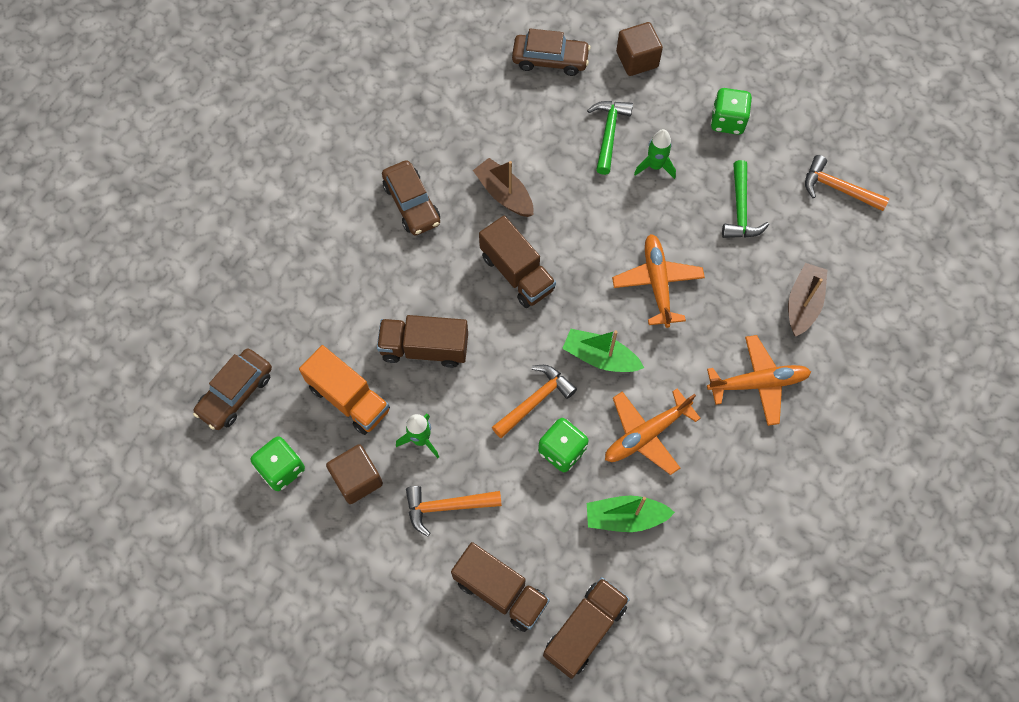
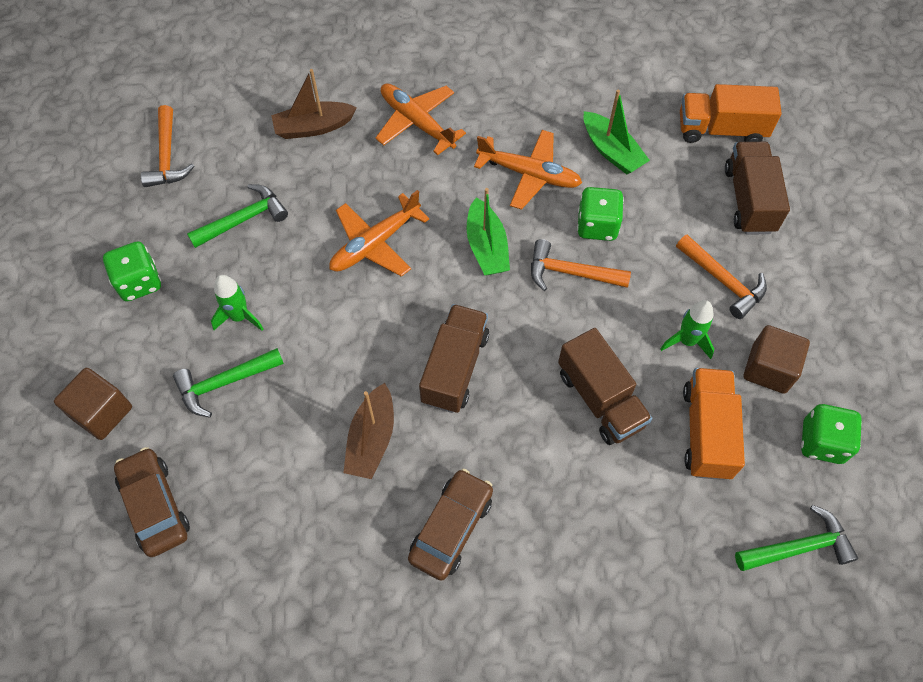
camera: 125 degrees left, 5 degrees down
brown car [193,349,272,430] -> green hammer [735,505,858,571]
brown truck [543,577,630,679] -> orange truck [680,84,782,143]

